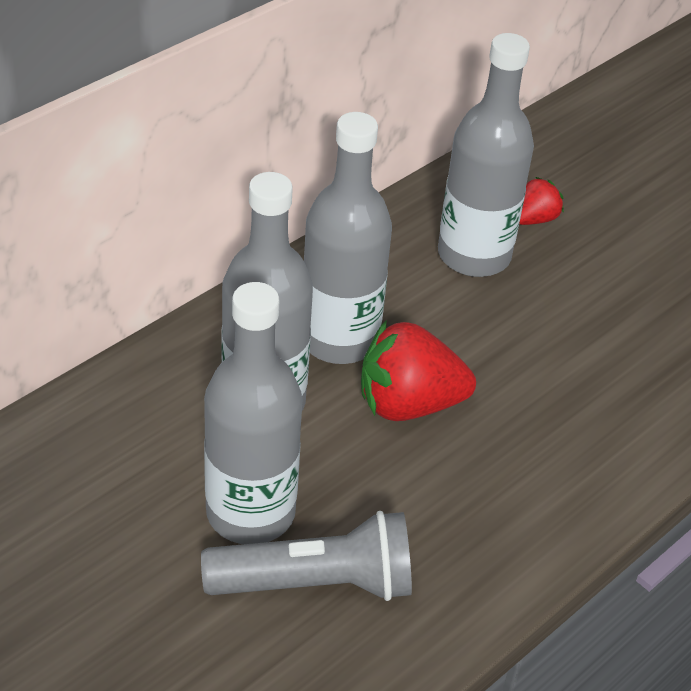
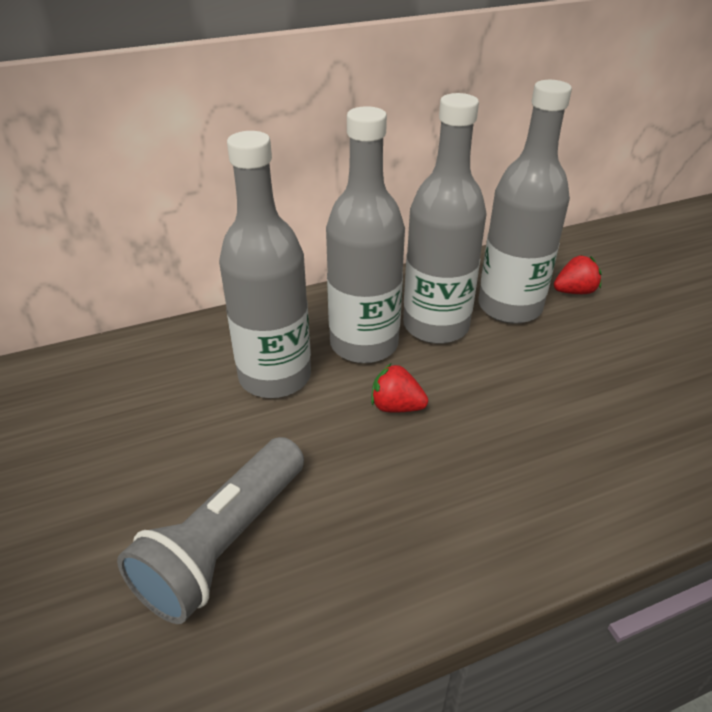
camera: 25 degrees right, 5 degrees down
grey flashlight [201,511,412,601] -> grey flashlight turned 105 degrees clockwise [117,437,304,624]
grey bottle [204,282,302,544] -> grey bottle moved to [403,93,487,344]
red strawberry [361,320,476,421] -> red strawberry [371,364,428,412], size x0.53

